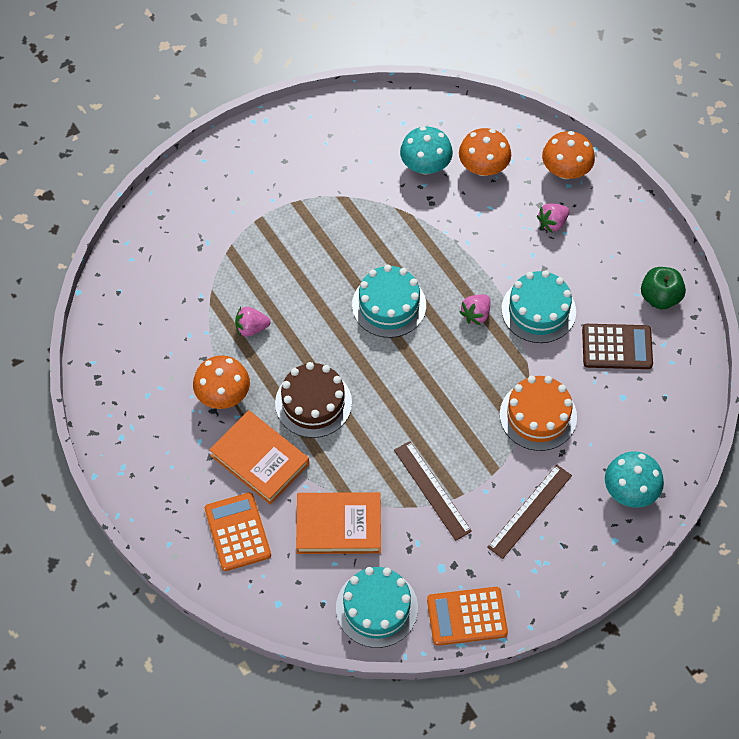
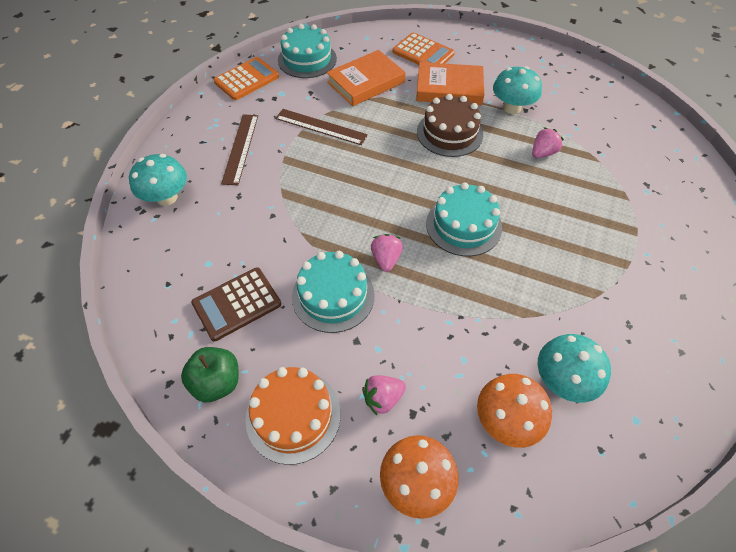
camera: 145 degrees right, 5 degrees down
orange mushroom [193,355,250,409] -> turquoise mushroom [493,66,542,114]
orange cake [500,376,577,451] -> orange cake moved to [245,367,341,465]
pink strawberry [537,203,569,233] -> pink strawberry turned 135 degrees counterclockwise [362,375,406,415]

